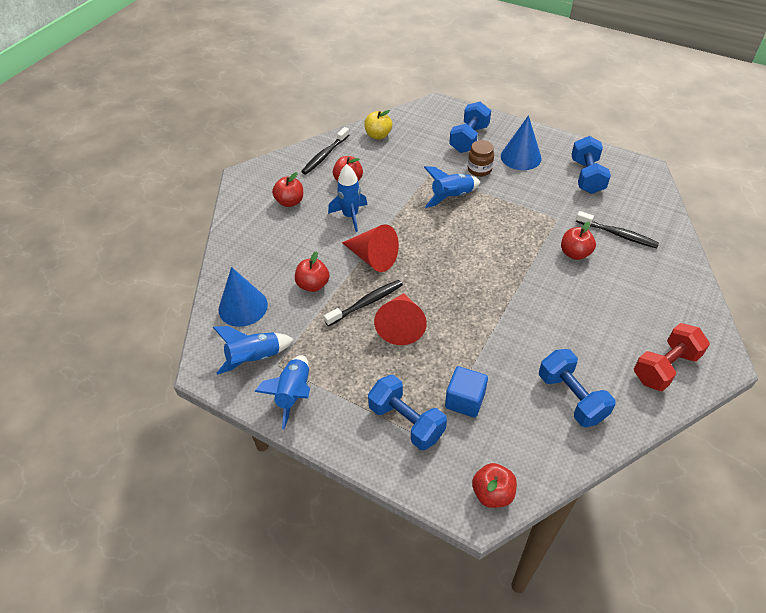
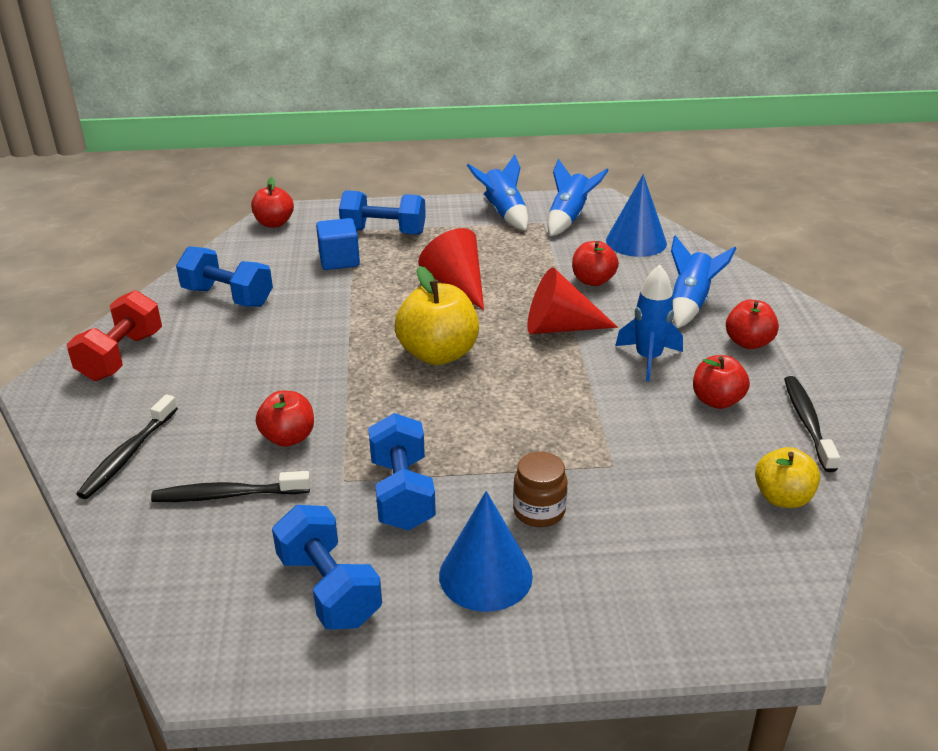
camera: 145 degrees right, 15 degrees down
black toothbrush [324,280,403,326] -> black toothbrush moved to [76,394,178,499]
blue rocket [424,166,480,208] -> blue rocket moved to [671,235,737,328]
blue dumbbell [449,101,491,153] -> blue dumbbell moved to [368,413,436,531]
none -> yellow apple [394,266,479,365]

